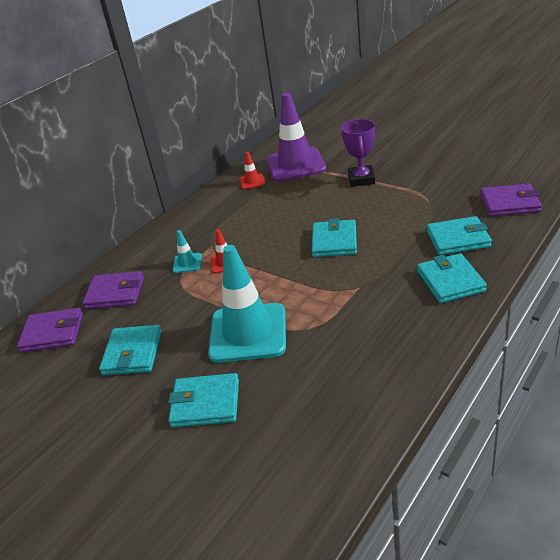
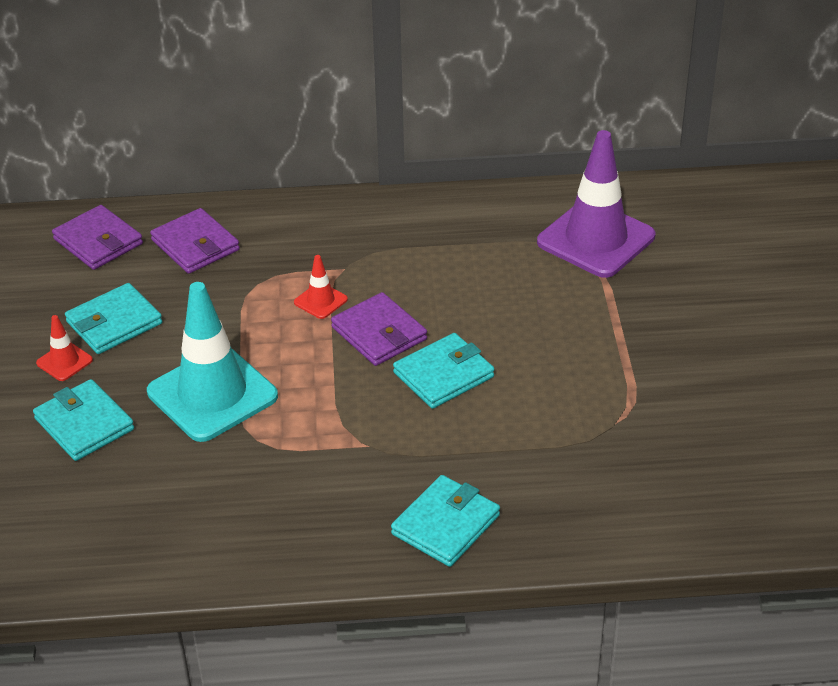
camera: 45 degrees right, 5 degrees up
turquoise traffic cone [173,230,202,273] -> none
red traffic cone [240,151,265,189] -> red traffic cone moved to [36,315,93,381]
purple trophy [341,119,375,187] -> none
turquoise wallet [427,216,492,255] -> none
purple wallet [481,183,542,217] -> purple wallet moved to [331,292,427,366]

